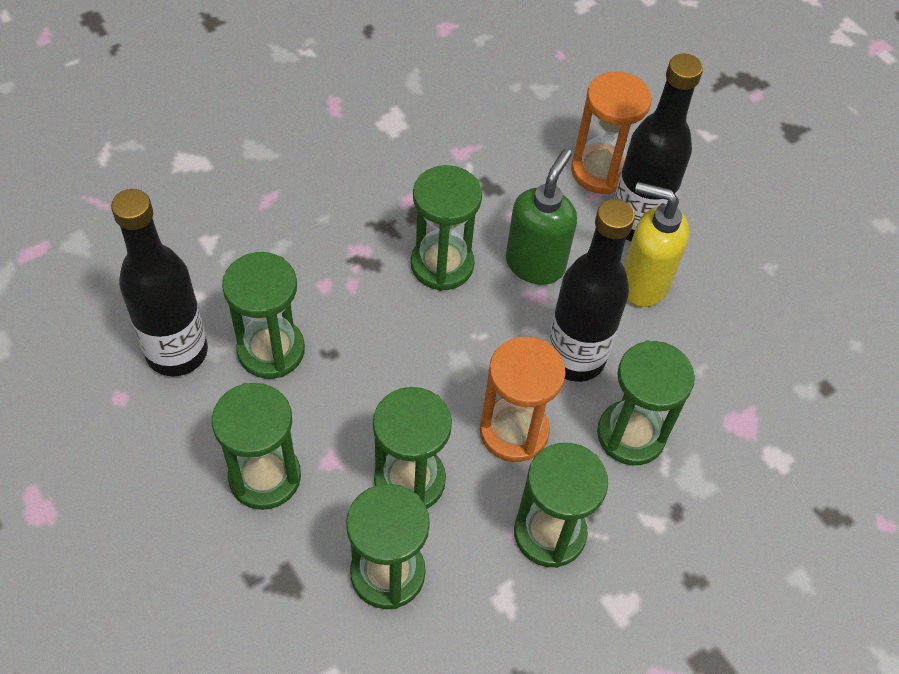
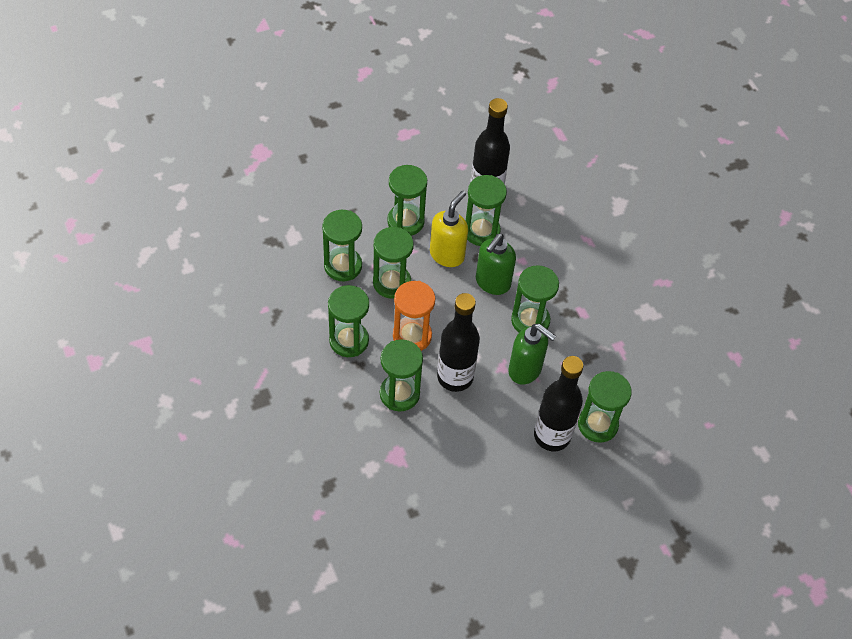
camera: 100 degrees right, 0 degrees up
orange hourglass [571,71,652,194] -> green hourglass [578,371,632,443]
yellow soap dispenser [624,182,689,307] -> yellow soap dispenser moved to [430,190,468,267]
none -> green soap dispenser [476,234,516,295]

